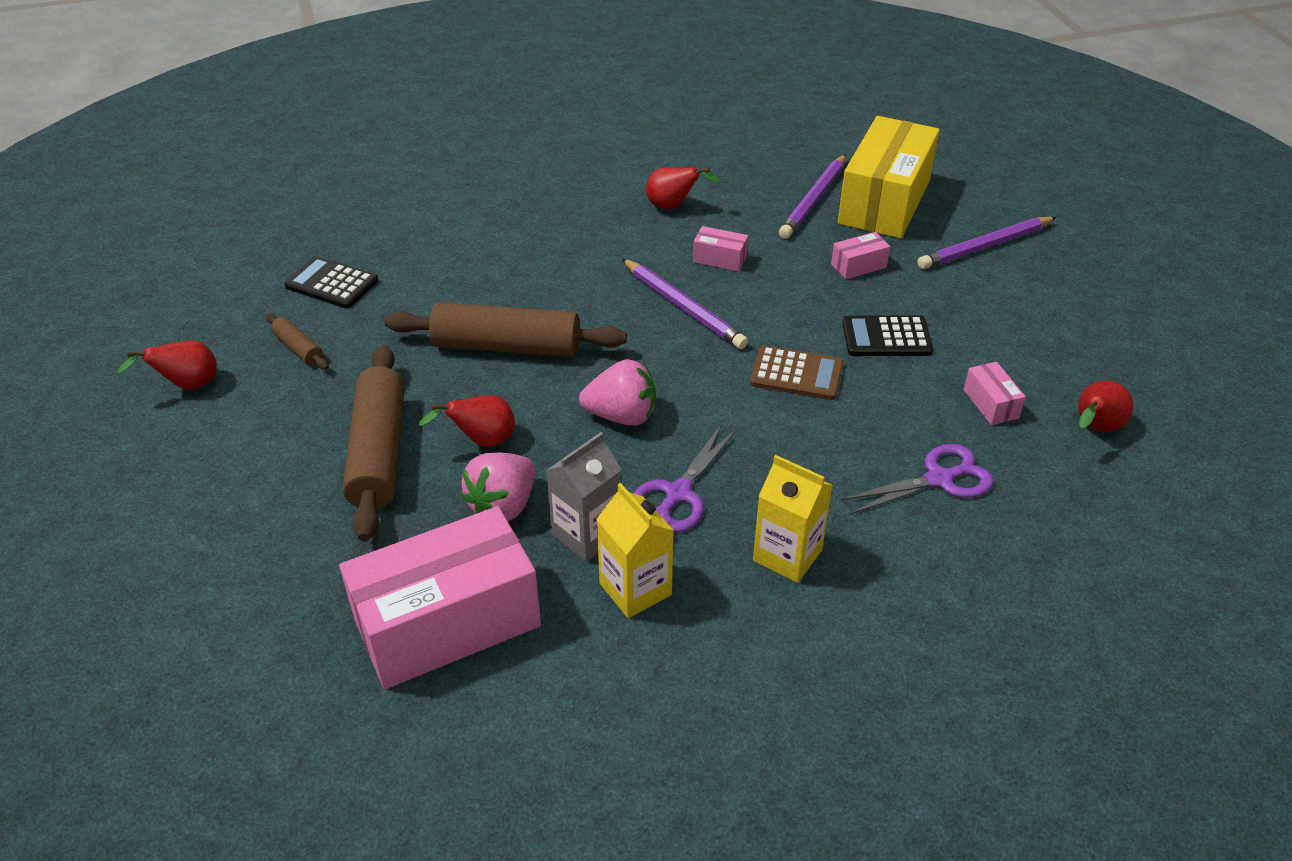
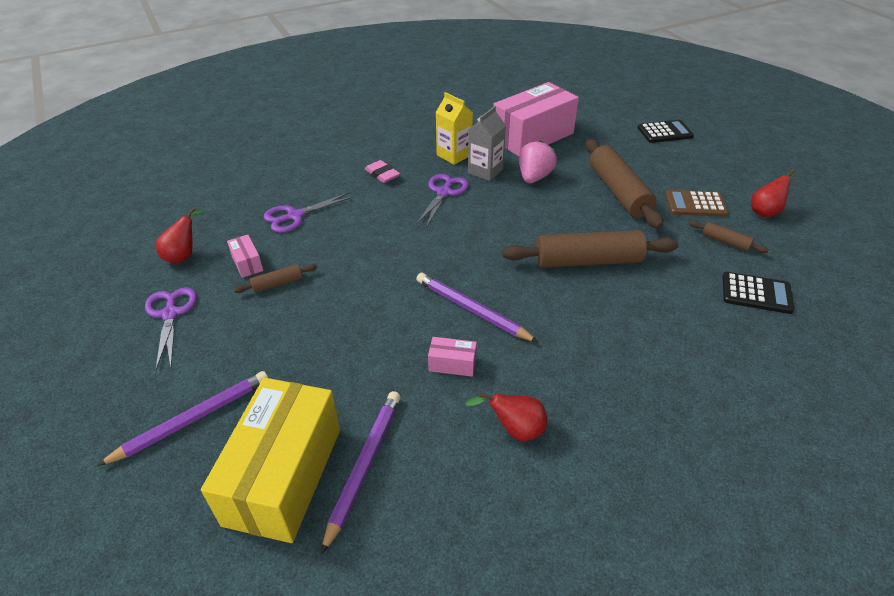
camera: 170 degrees right, 0 degrees up
red pear [419,395,515,447] -> none
pink strawberry [579,359,656,426] -> none
brown calculator [750,345,844,400] -> brown calculator moved to [665,190,728,217]
yellow carton [753,455,833,583] -> pink eraser [365,160,400,183]
pink box [831,232,890,280] -> none
black calculator [842,315,933,356] -> black calculator moved to [638,120,694,143]
none -> purple scissors [145,287,197,369]
none -> brown rolling pin [234,264,317,293]

